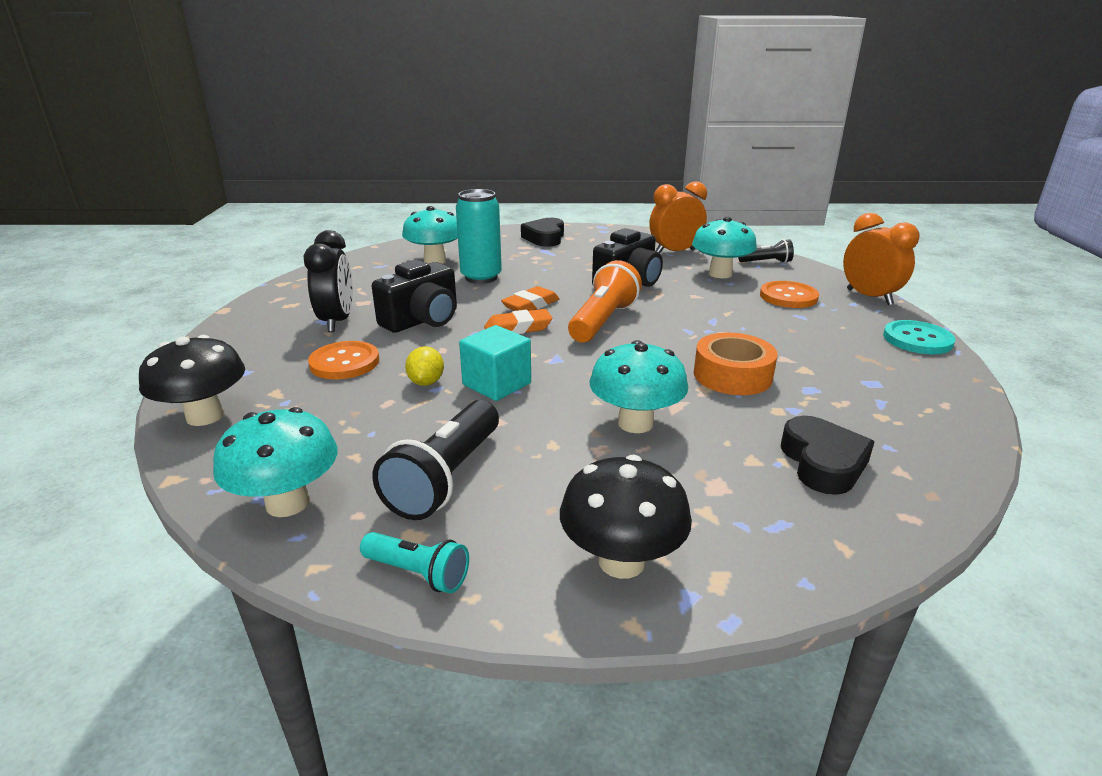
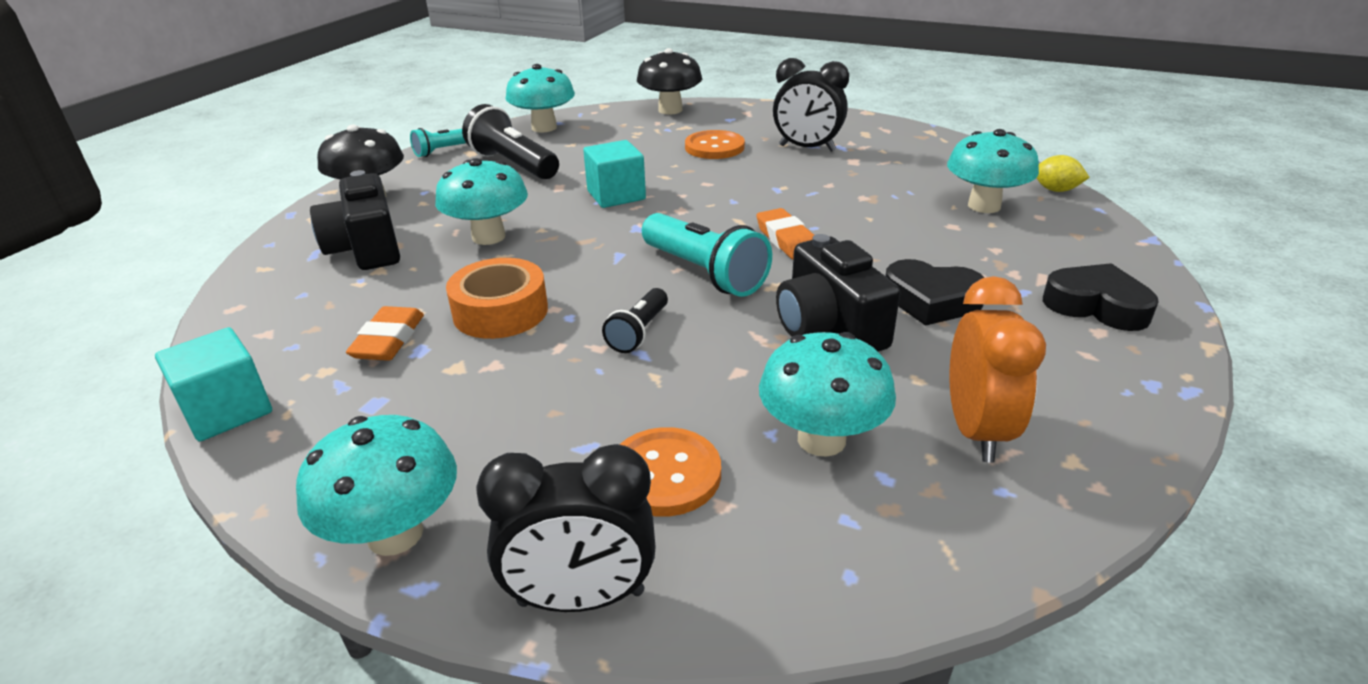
camera: 115 degrees right, 5 degrees up
black camera [372,260,457,333] -> black camera moved to [310,170,400,270]
yellow lemon [405,346,444,386] -> yellow lemon moved to [1037,155,1090,192]
turquoise can [456,189,502,284] -> none
orange eraser [484,309,553,334] -> orange eraser moved to [346,306,424,361]
orange flashlight [568,260,642,342] -> turquoise flashlight [642,213,772,297]
black flashlight [738,239,794,263] -> black flashlight moved to [602,288,668,353]
black heart [781,416,875,495] -> black heart moved to [885,259,984,326]
orange clock [843,213,920,305] -> black clock [476,444,656,612]
turquoise button [883,320,955,354] -> turquoise mushroom [296,415,457,556]
none -> turquoise cube [155,327,272,441]

